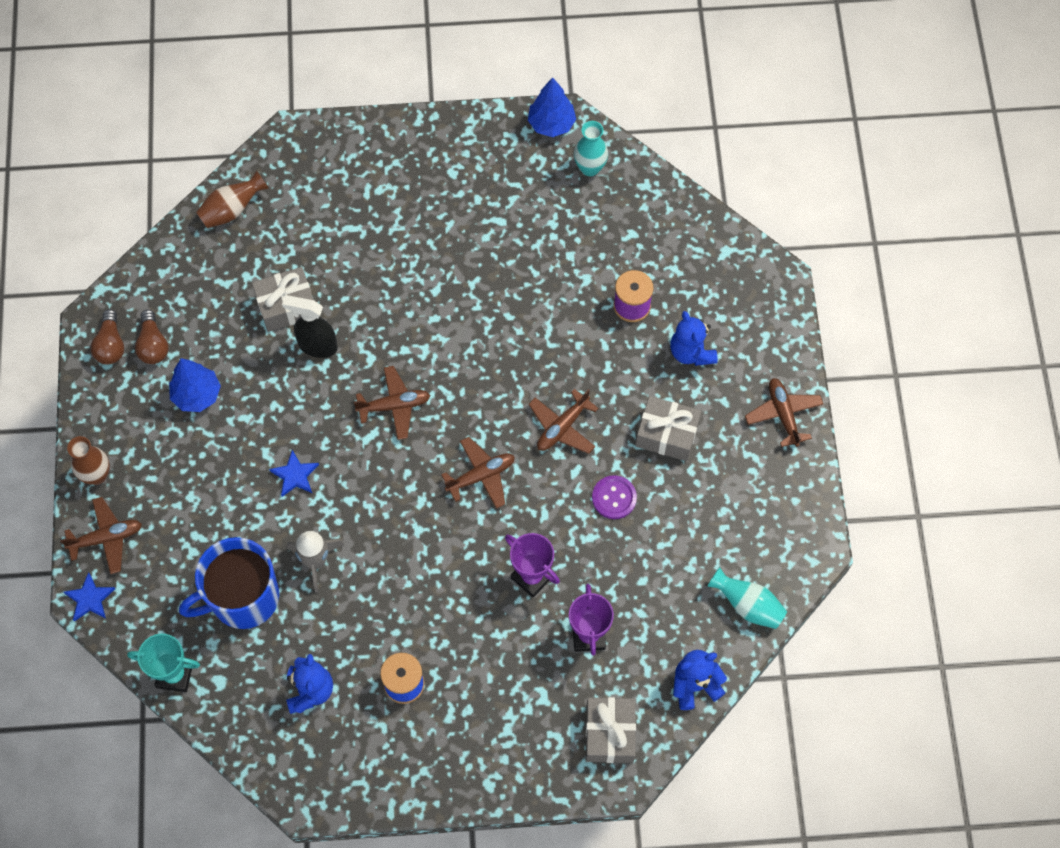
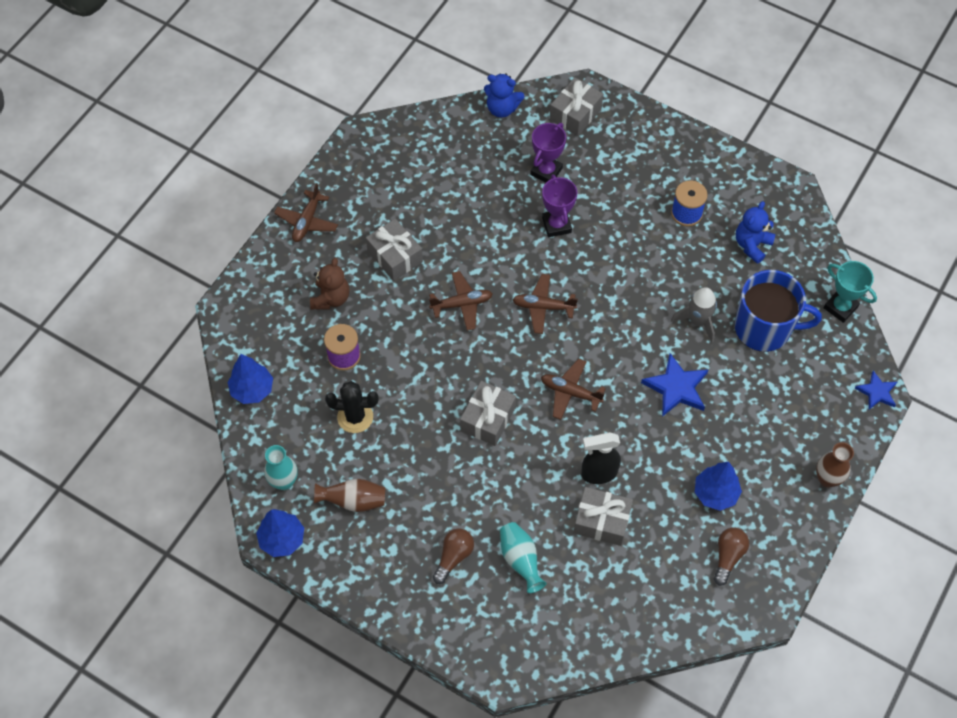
camera: 145 degrees left, 5 degrees down
brown plane [60,497,142,574] -> none
brown light bulb [91,309,124,365] -> brown light bulb moved to [433,528,474,584]
brown vase [196,171,269,228] -> brown vase moved to [314,479,385,512]
blue star [269,450,319,497] -> blue star [641,353,708,417], size x1.60
black spray bottle [282,295,338,358] -> black spray bottle turned 120 degrees clockwise [581,432,621,484]
purple button [592,475,637,519] -> none
blue teddy bear [670,311,718,366] -> brown teddy bear [310,258,350,310]
turquoise vase [707,567,787,629] -> turquoise vase moved to [500,522,546,593]
none -> blue tree [228,354,273,404]
none -> black cactus [325,381,379,433]
none -> grey gift [460,381,516,446]

